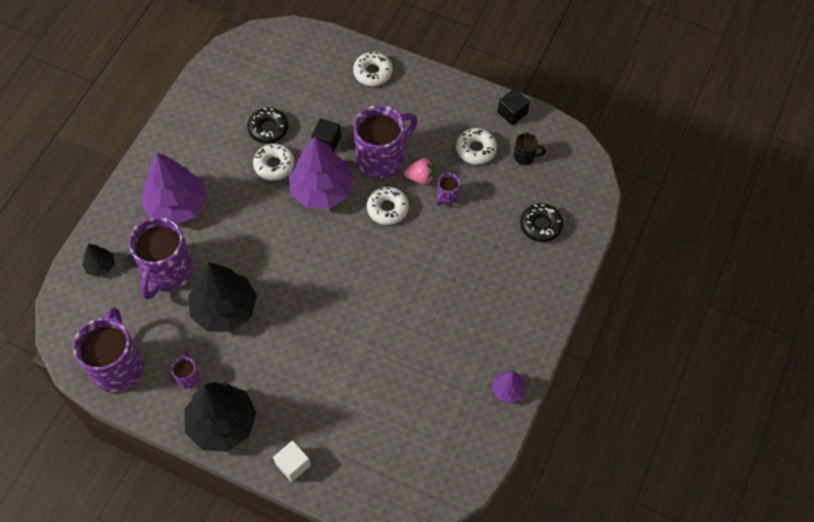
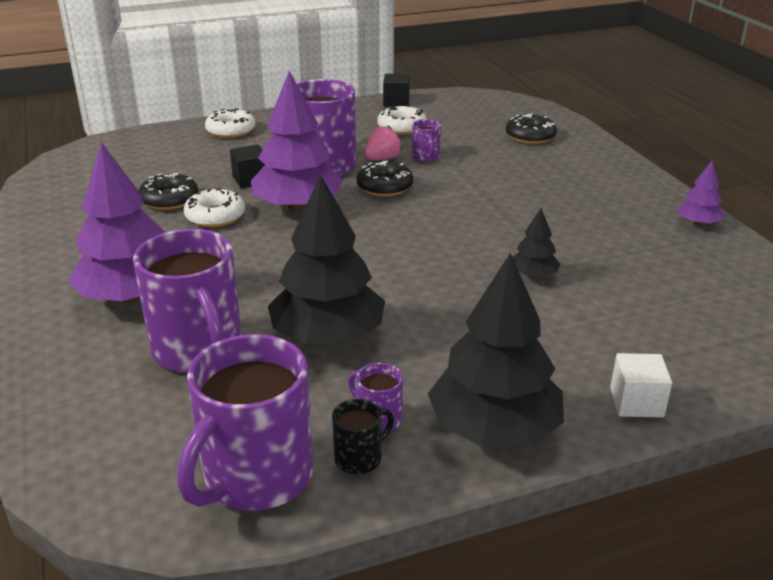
camera: 45 degrees left, 30 degrees down
purple mug [73,307,143,393] -> purple mug turned 105 degrees counterclockwise [177,334,313,511]
black tree [82,244,114,277] -> black tree moved to [513,208,560,278]
white donut [367,187,409,225] -> black donut [356,161,413,197]
black mug [514,133,546,165] -> black mug moved to [332,399,394,474]

